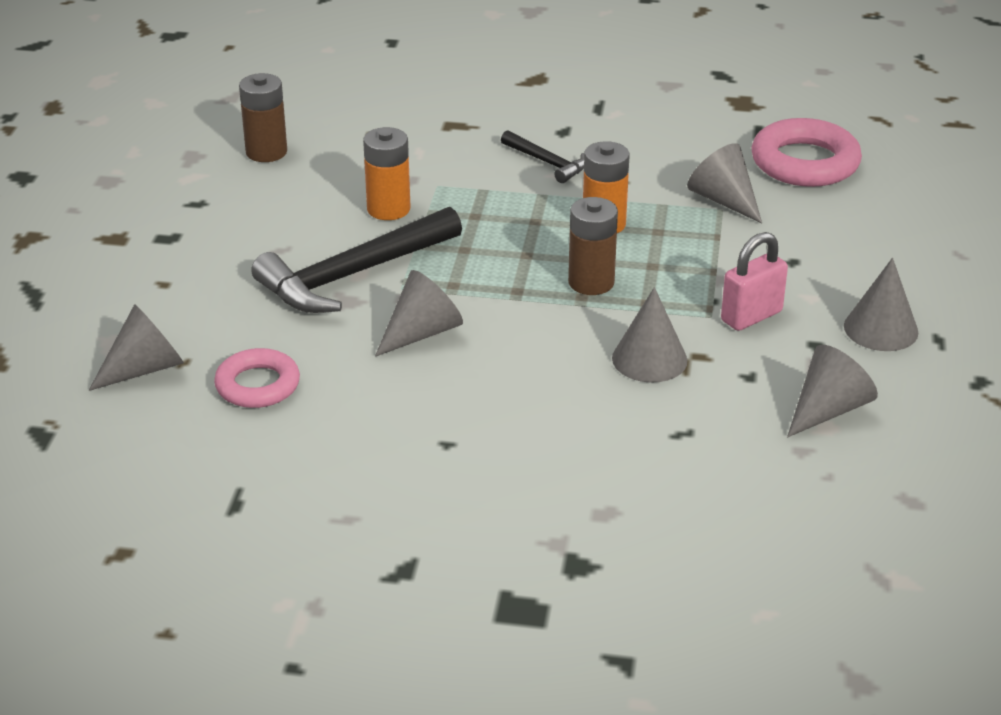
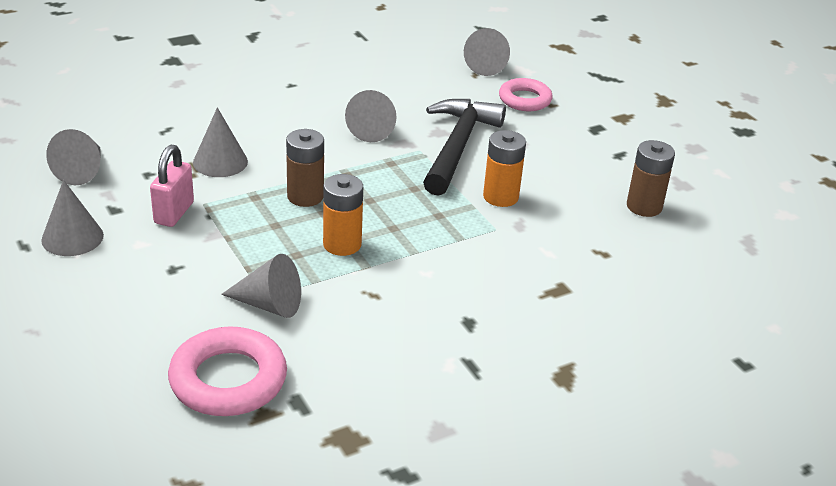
camera: 140 degrees right, 0 degrees up
pink ring [214,348,300,408] -> pink ring moved to [499,78,553,111]
black hammer [501,130,584,183] -> none

